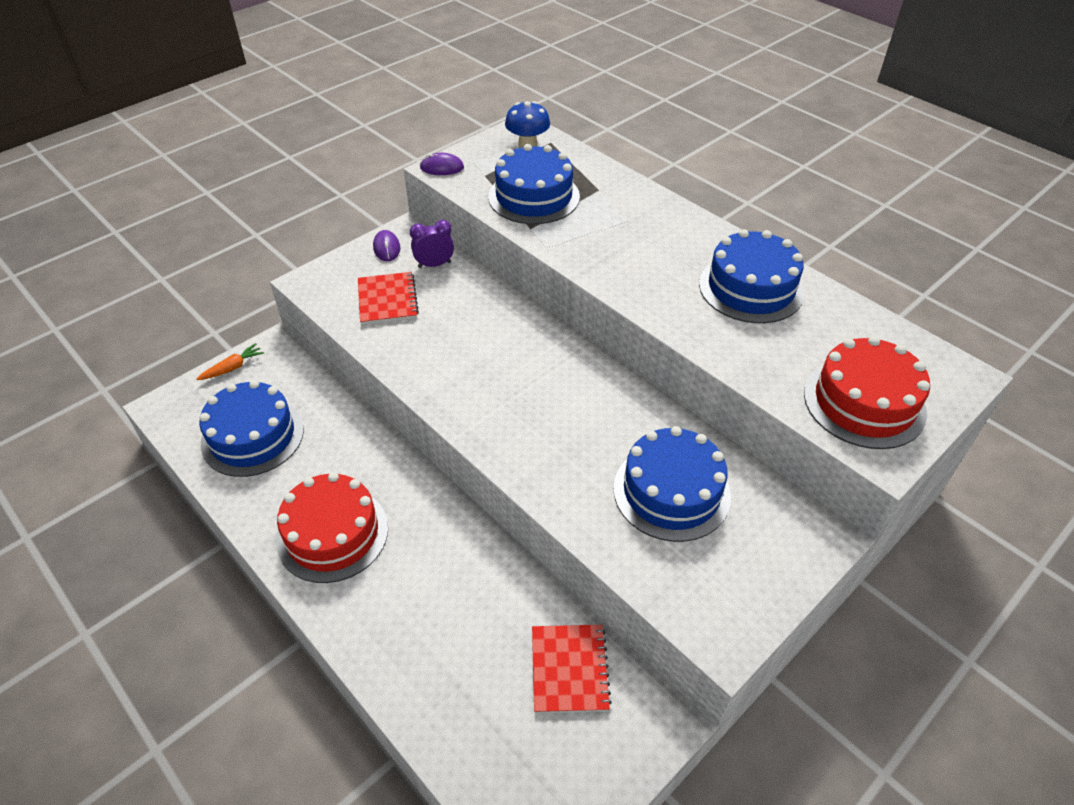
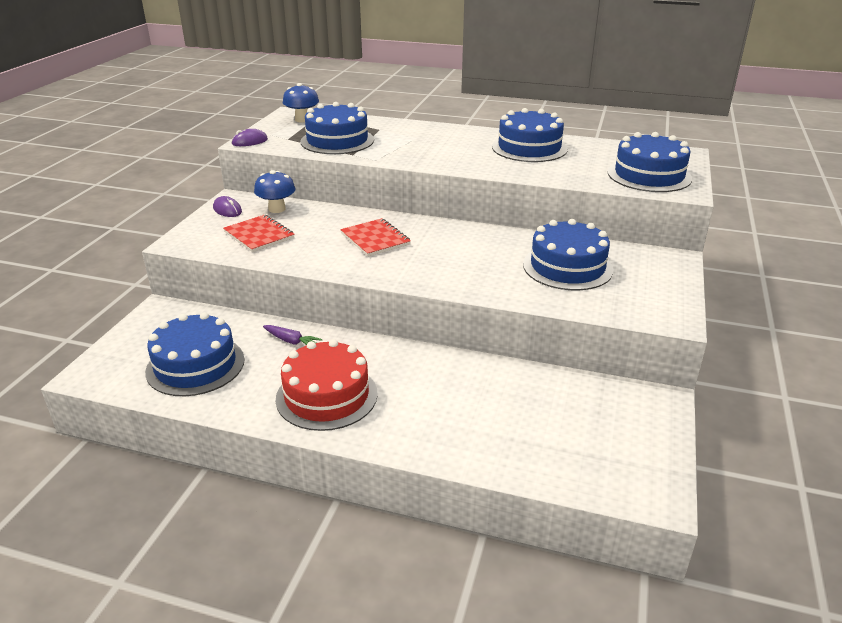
camera: 30 degrees left, 15 degrees down
orange carrot [196,343,264,380] -> none
purple clock [410,220,454,268] -> blue mushroom [254,170,296,213]
red notebook [532,625,612,713] -> red notebook moved to [340,218,411,256]
red cake [804,336,930,449] -> blue cake [608,132,692,192]
none -> purple carrot [263,325,322,345]

